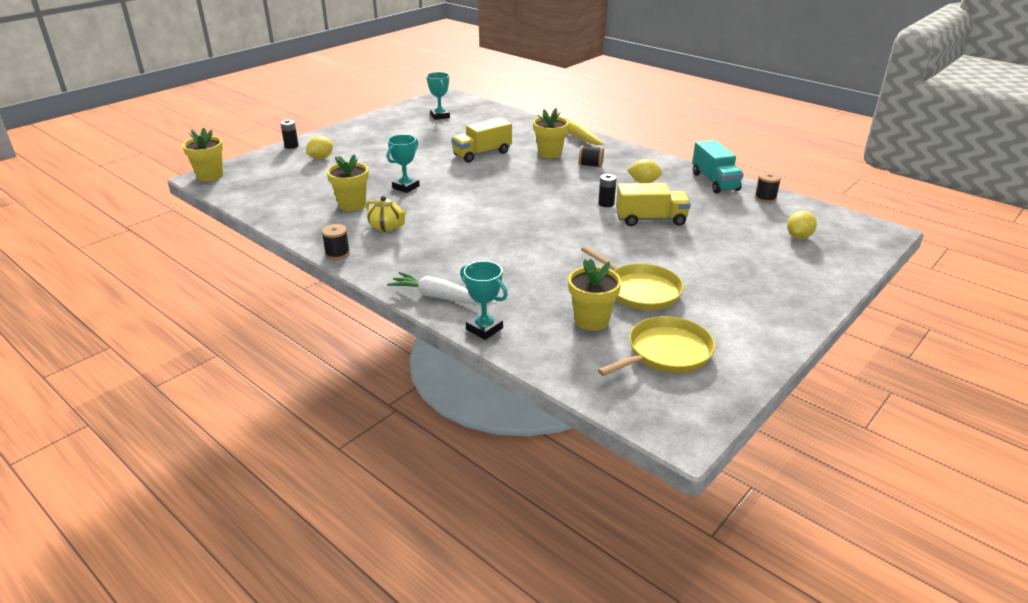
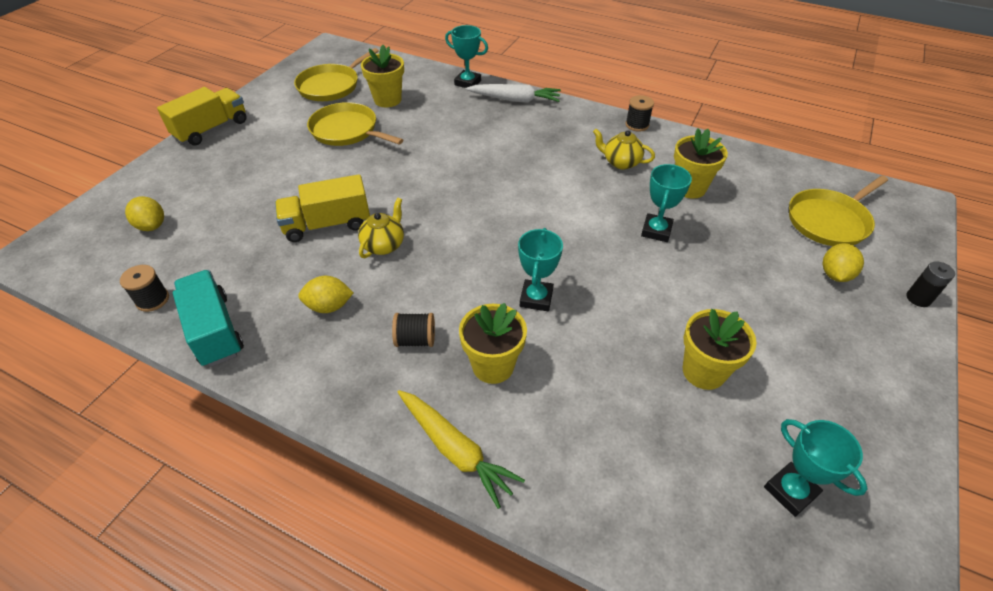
camera: 165 degrees right, 15 degrees up
yellow flower pot [182,128,223,181] -> yellow flower pot moved to [683,309,757,390]
yellow truck [451,118,512,163] -> yellow truck moved to [157,87,247,146]
black battery [598,174,616,207] -> yellow teapot [358,198,404,258]
yellow lemon [787,211,817,239] -> yellow lemon turned 60 degrees counterclockwise [125,196,164,231]
none -> turquoise trophy [518,228,563,311]
none -> yellow pan [789,176,888,246]

